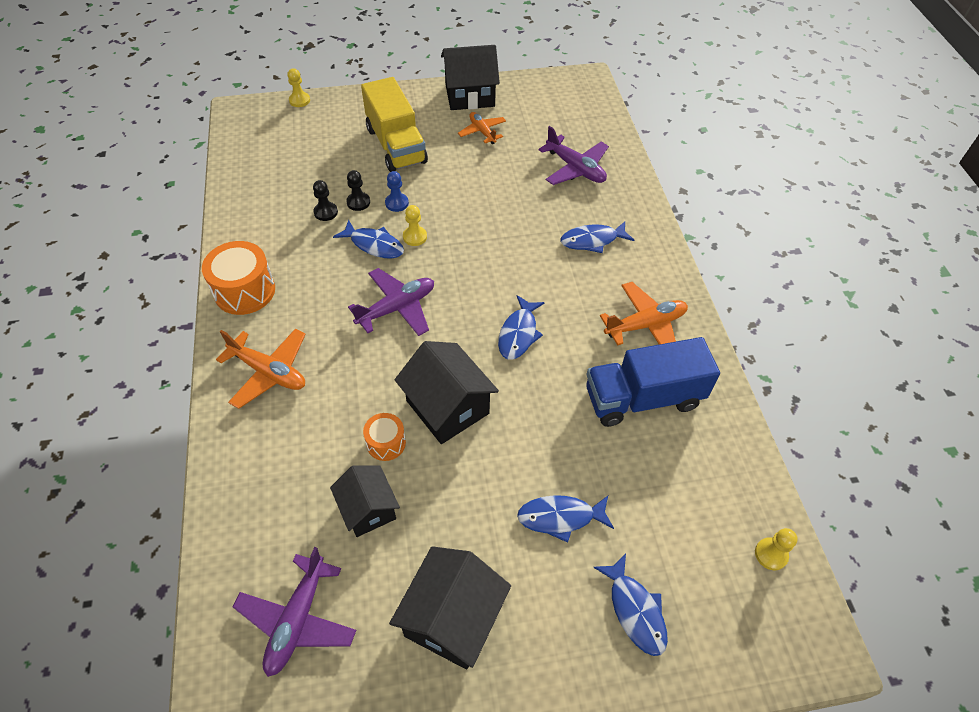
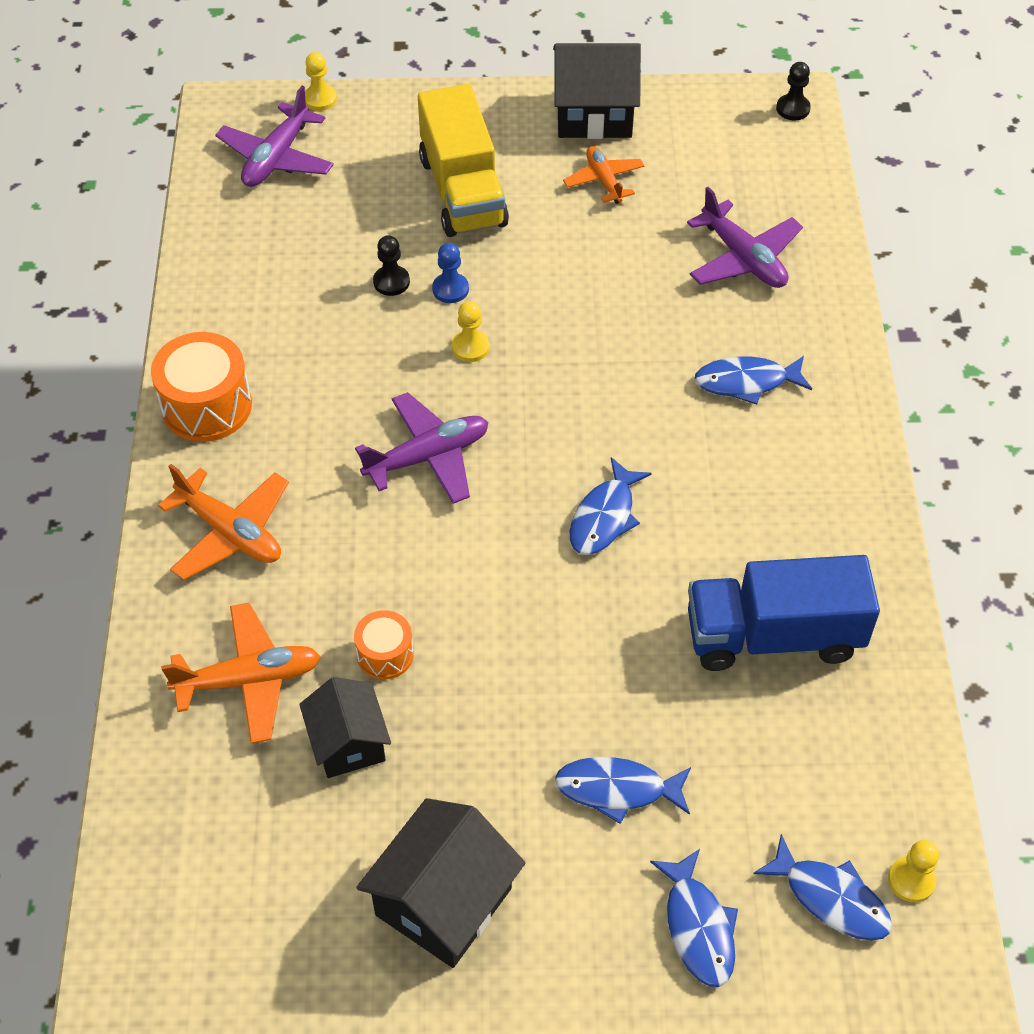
camera: 10 degrees right, 0 degrees up
purple plane [233,547,357,677] -> purple plane moved to [215,86,334,187]
black pawn [313,180,338,221] -> black pawn moved to [776,62,811,120]
blue fish [333,220,404,258] -> blue fish moved to [753,834,892,941]
black house [395,341,499,444] -> none
orange plane [600,282,688,346] -> orange plane moved to [161,603,320,744]

